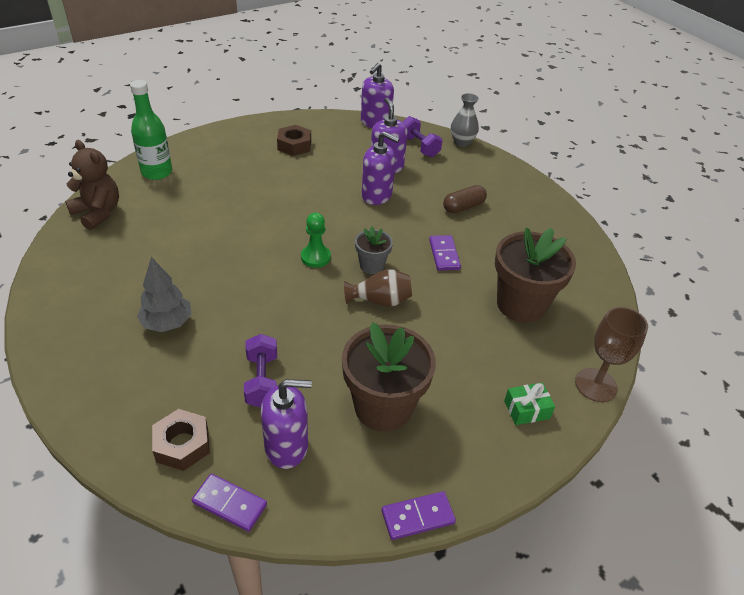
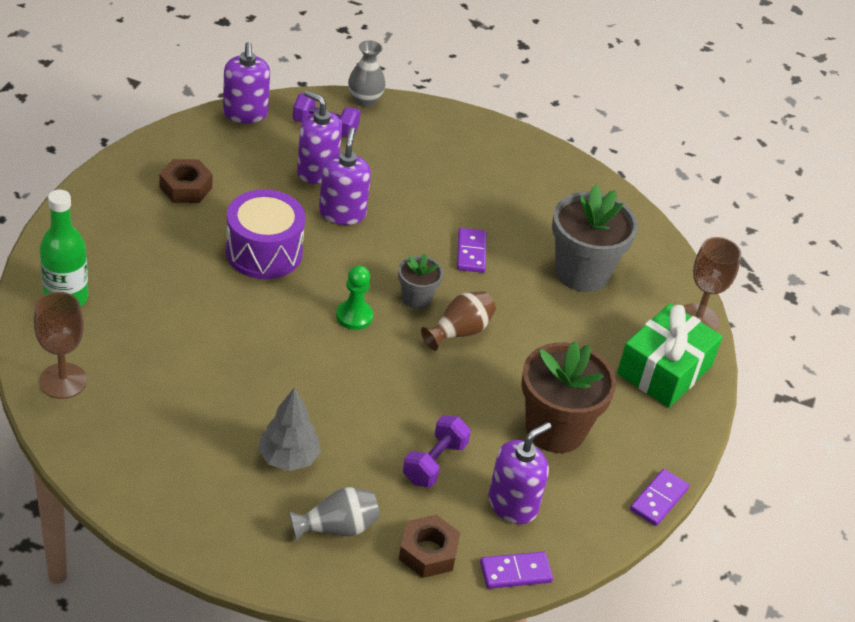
camera: 40 degrees left, 0 degrees up
brown teddy bear [65,140,119,230] -> brown goblet [34,292,87,399]
purple dumbbell [244,334,277,408] -> purple dumbbell turned 75 degrees clockwise [403,415,471,487]
purple soap dispenser [362,131,400,205] -> purple soap dispenser turned 75 degrees counterclockwise [319,128,371,225]
purple domino [429,235,461,271] -> purple domino turned 45 degrees clockwise [457,228,487,273]
brown capsule [443,185,487,213] -> none
brown flower pot [495,227,576,323] -> grey flower pot [552,185,638,292]
green gift [504,383,555,425] -> green gift [617,303,723,408], size x2.10
none -> purple drum [226,189,305,279]
none -> grey vase [289,487,380,541]

